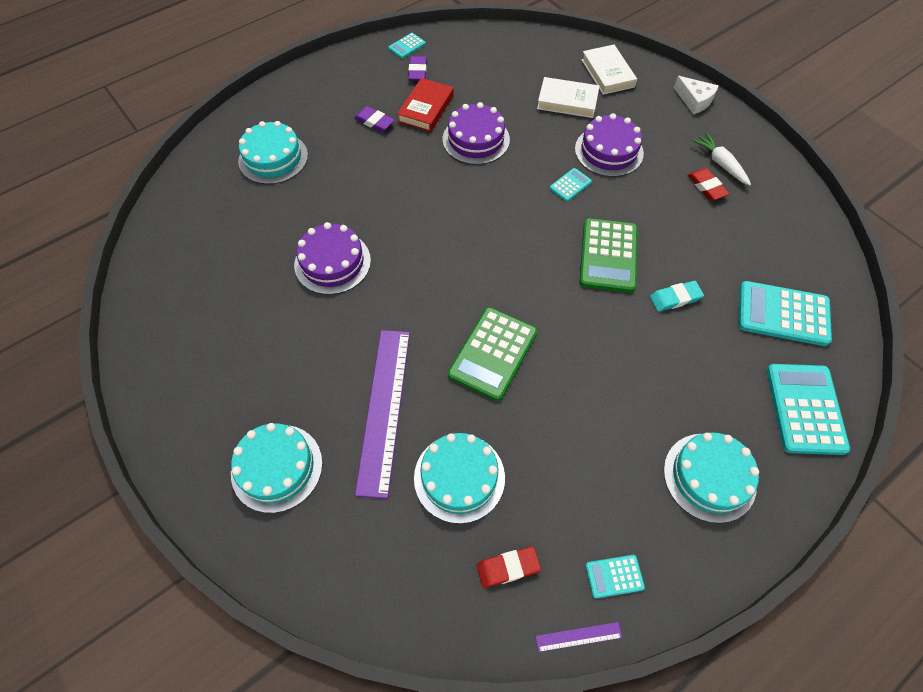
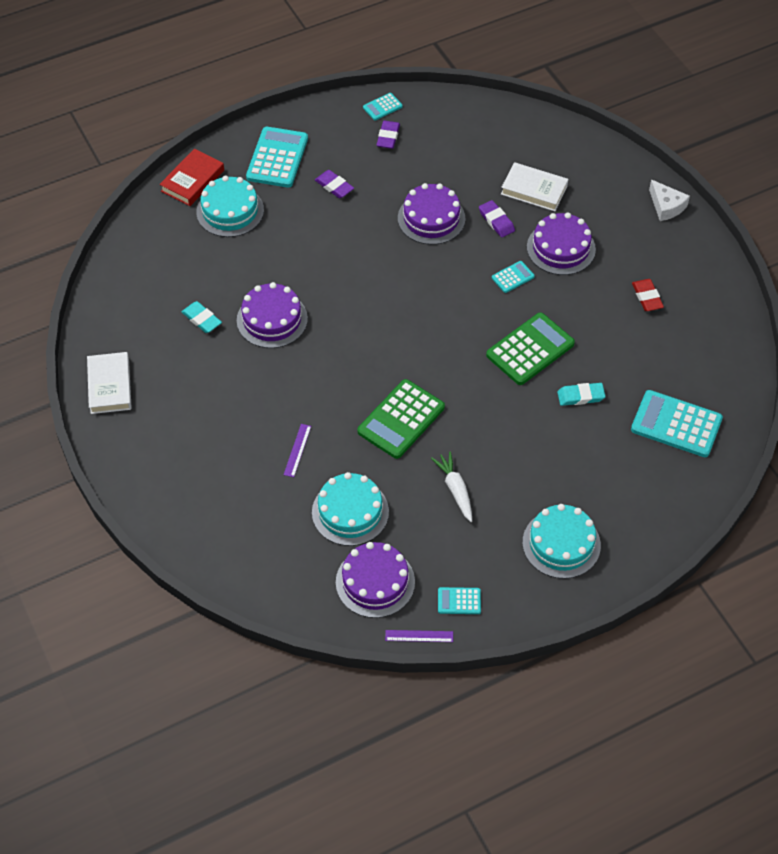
camera: 10 degrees right, 5 degrees down
turquoise cake [231,423,323,513] -> none
purple ruler [355,330,410,499] -> purple ruler [283,424,311,477], size x0.40
red book [397,78,454,132] -> red book moved to [160,149,224,206]
red eraser [477,546,541,588] -> purple cake [336,542,415,618]
green calculator [579,218,638,293] -> green calculator turned 150 degrees counterclockwise [486,312,575,385]
white book [581,45,637,95] -> white book moved to [87,352,132,414]
white carrot [692,133,751,186] -> white carrot moved to [431,451,472,522]
turquoise calculator [767,364,850,455] -> turquoise calculator moved to [246,127,308,188]
none -> turquoise eraser [182,301,222,333]
none -> purple eraser [479,200,515,237]

